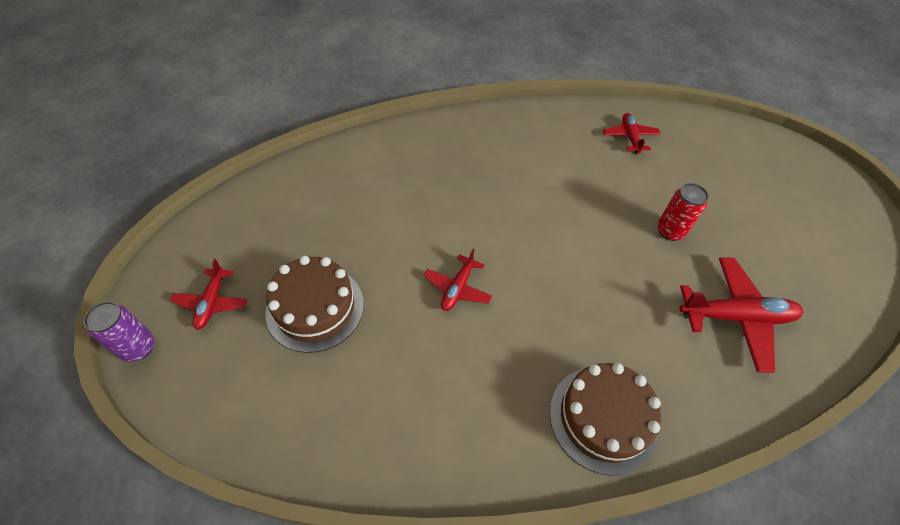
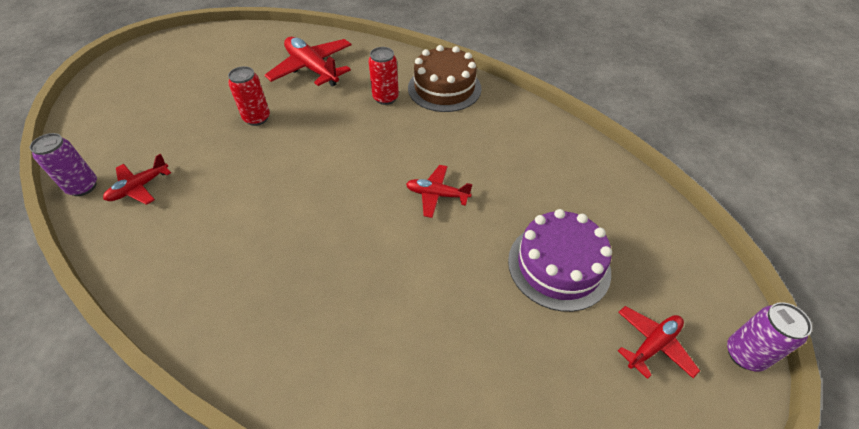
camera: 130 degrees left, 5 degrees down
brown cake [266,256,364,353] -> purple cake [508,209,612,312]
red plane [423,249,493,311] -> red plane turned 150 degrees counterclockwise [406,165,472,218]
none -> purple can [30,133,97,196]
none -> red can [368,47,399,105]

